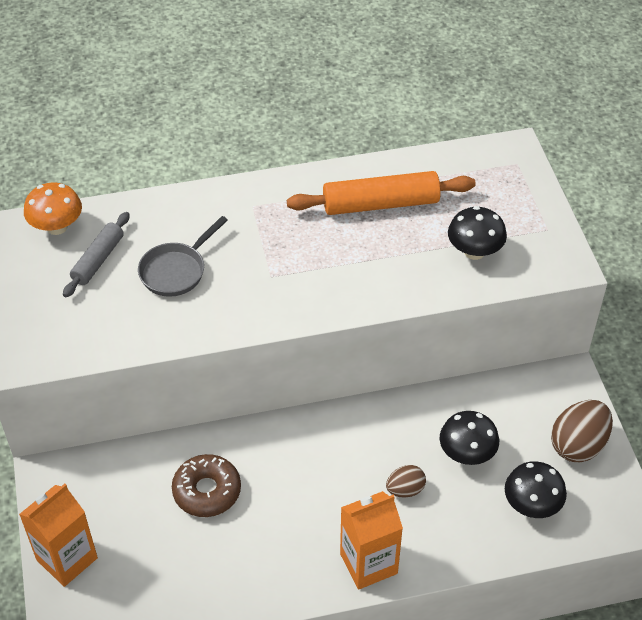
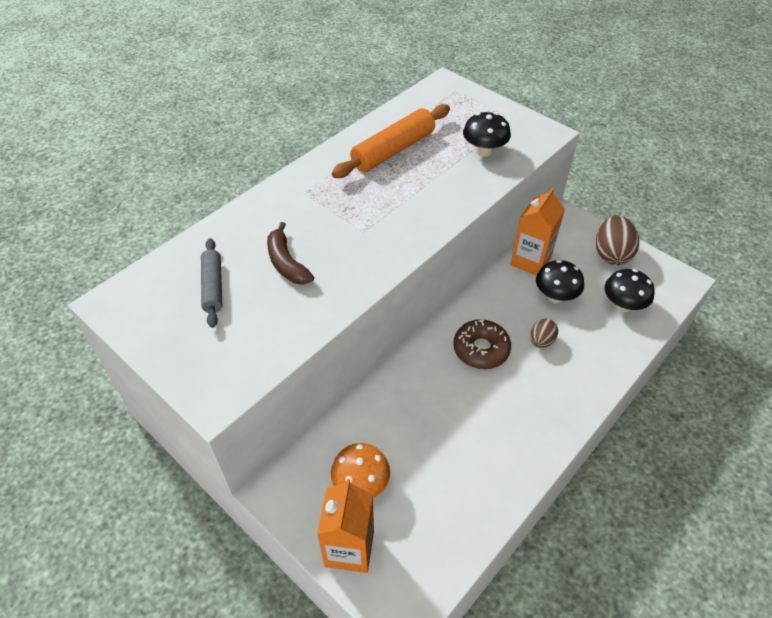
camera: 35 degrees left, 0 degrees up
orange mushroom [24,182,82,235] -> orange mushroom moved to [331,443,390,498]
grey pan [138,216,228,297] -> brown banana [267,222,314,284]
brown donut [172,454,241,517] -> brown donut moved to [453,319,511,369]
orange carton [340,491,403,590] -> orange carton moved to [510,188,565,276]

